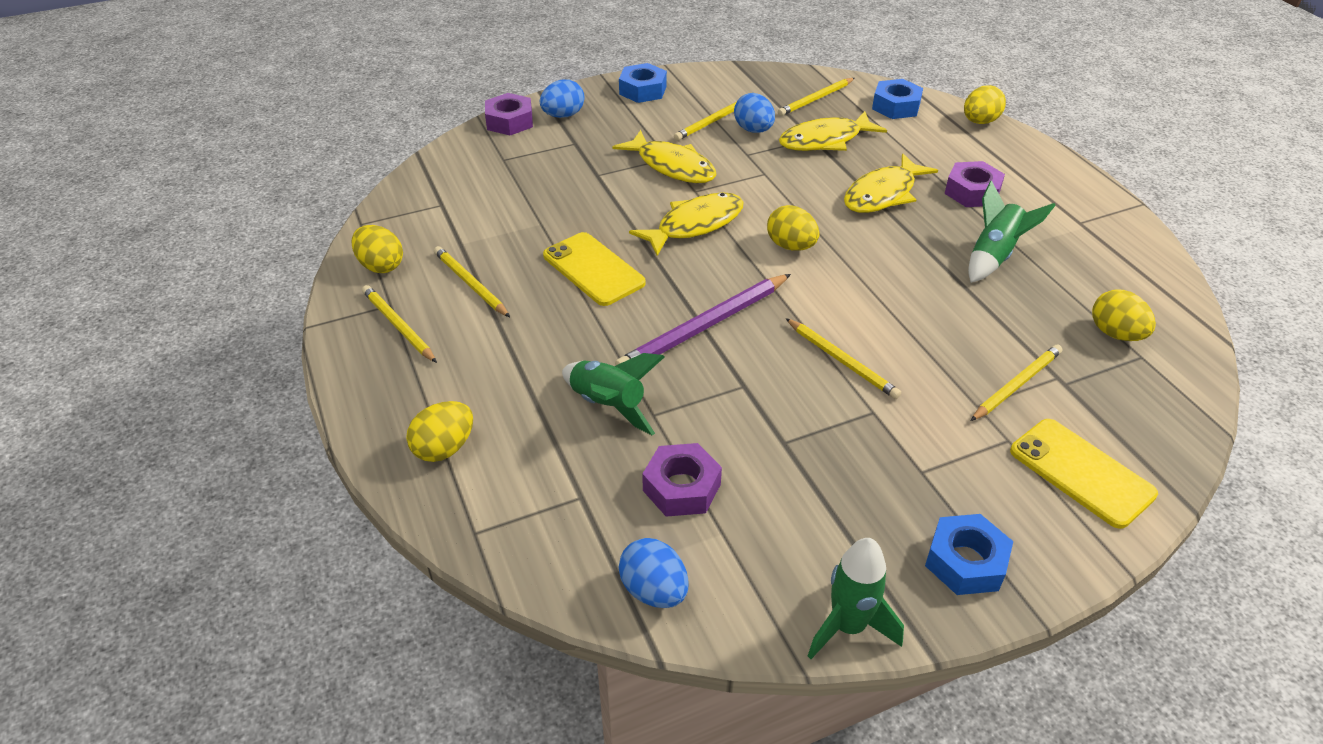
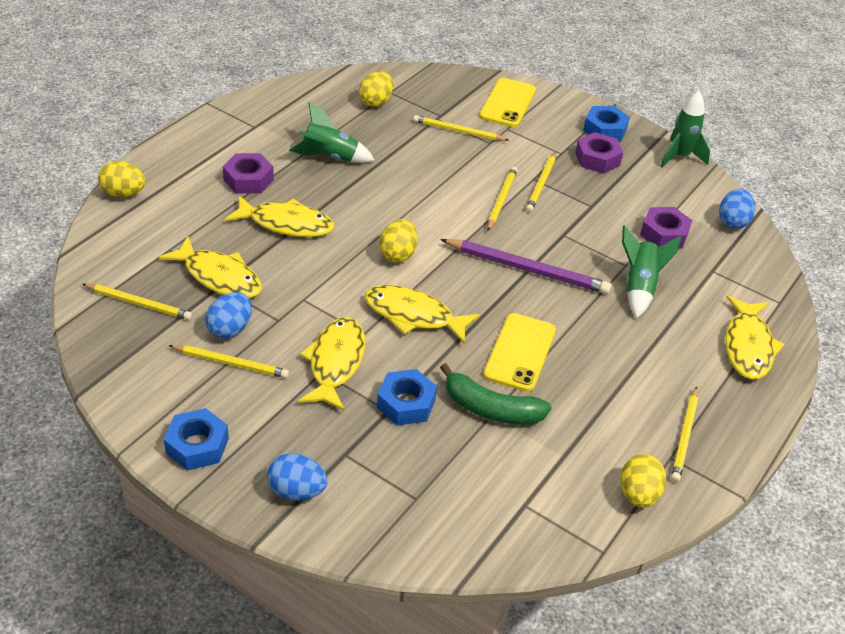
camera: 125 degrees left, 0 degrees up
yellow egg [406,401,473,462] -> yellow fish [725,296,785,379]
yellow pencil [434,246,510,317] -> yellow pencil moved to [526,151,556,212]
purple nut [485,93,533,136] -> purple nut moved to [575,132,623,174]
blue nut [872,79,923,119] -> blue nut moved to [377,369,437,425]
none -> green banana [440,363,552,425]

